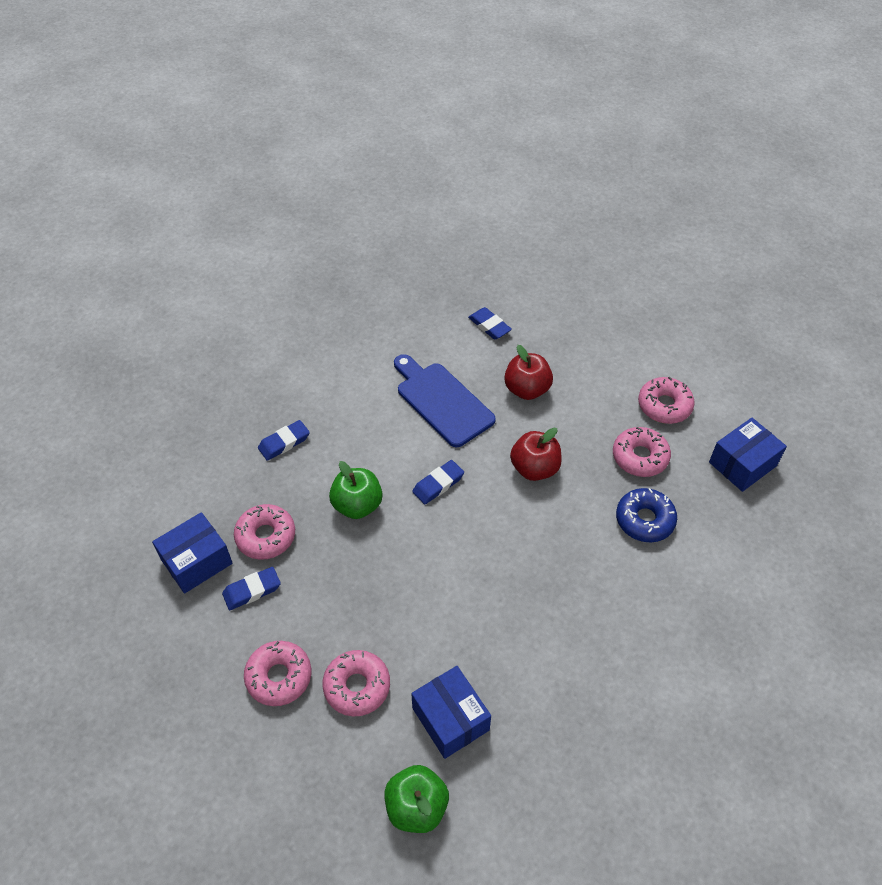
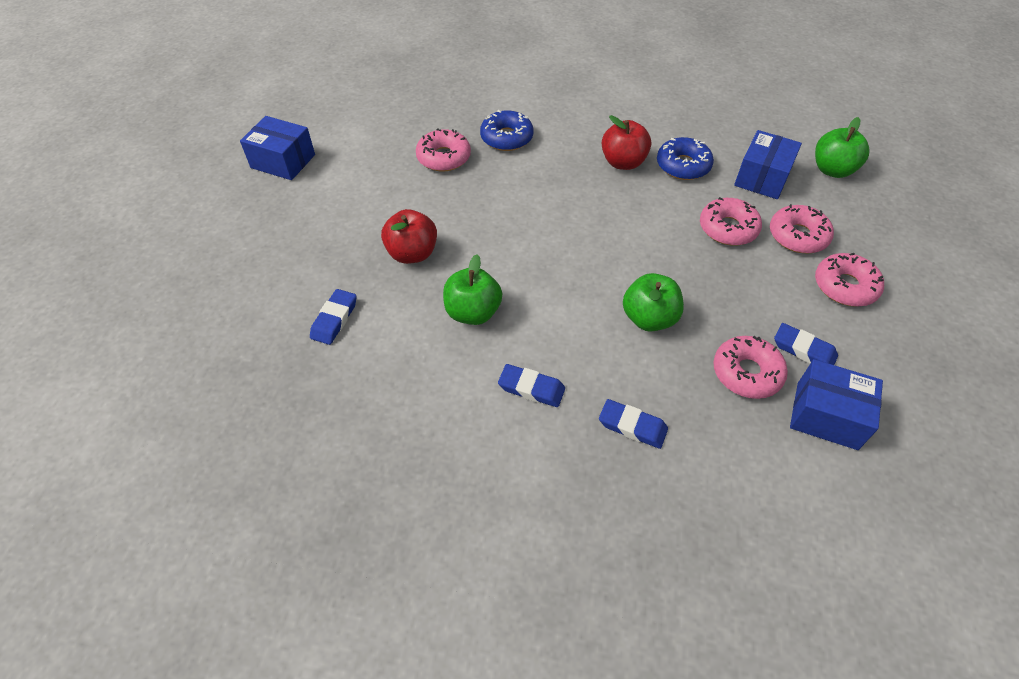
camera: 120 degrees left, 0 degrees up
blue cutting board [394,354,496,447] -> green apple [443,255,502,325]
blue eraser [412,460,464,504] -> blue eraser moved to [498,364,565,407]
red apple [510,427,562,481] -> red apple moved to [602,115,651,170]
pink donut [638,377,695,424] -> pink donut moved to [700,197,762,245]
blue box [709,418,787,492] -> blue box moved to [240,116,315,180]
none -> blue donut [657,137,714,180]

